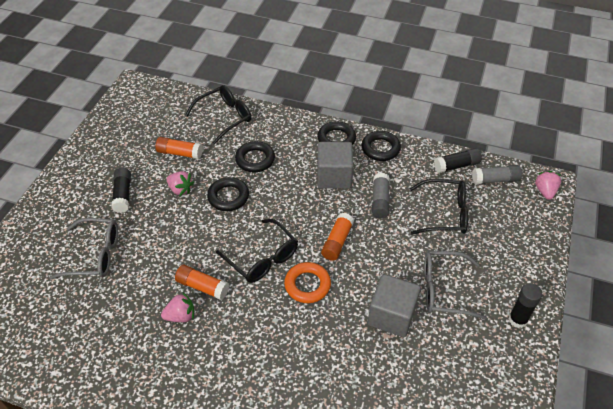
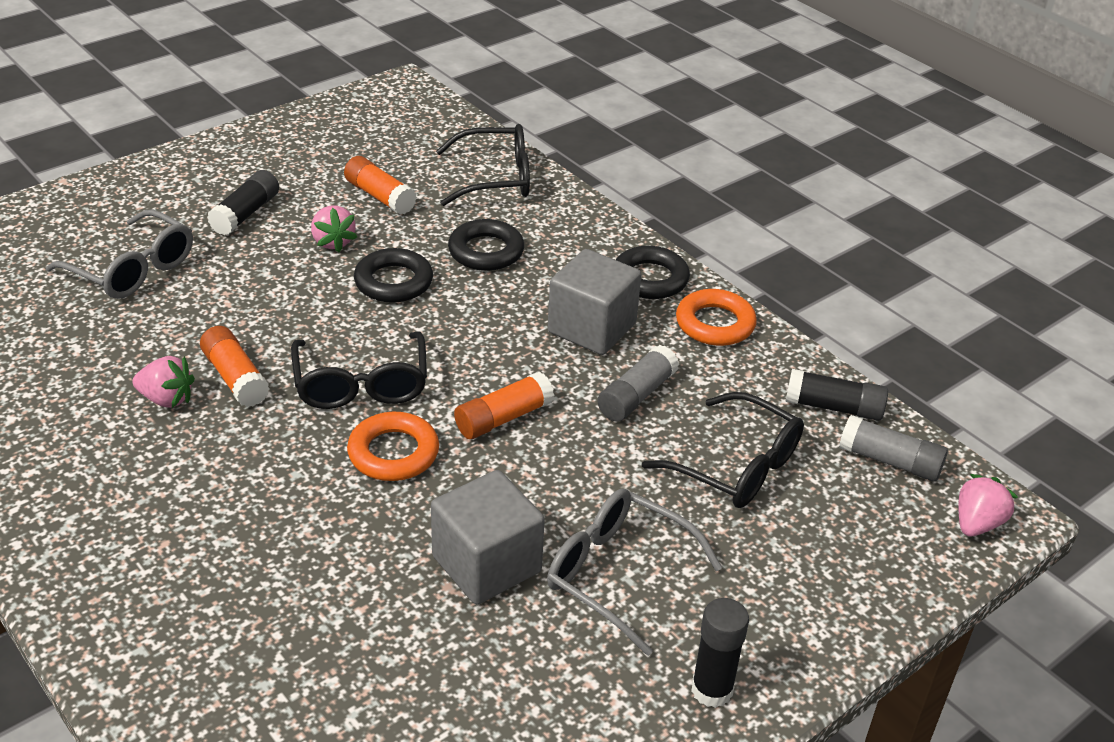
camera: 30 degrees right, 10 degrees down
black ring [361,131,401,161] -> orange ring [676,289,757,346]

